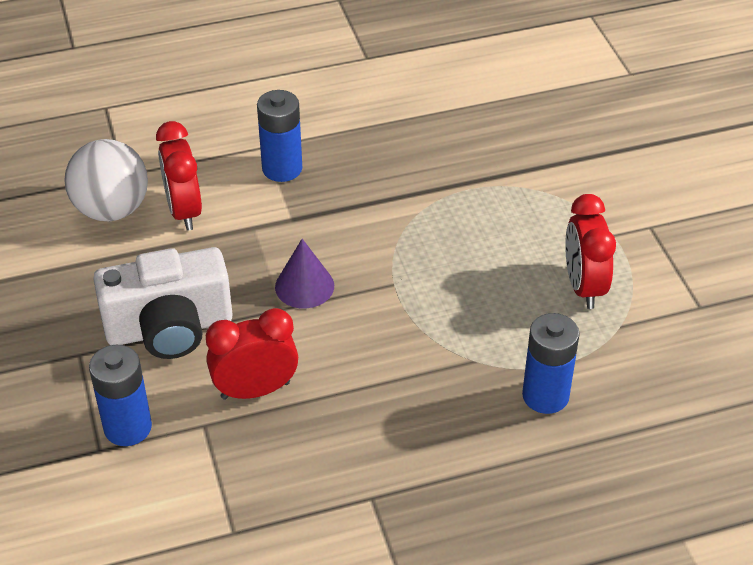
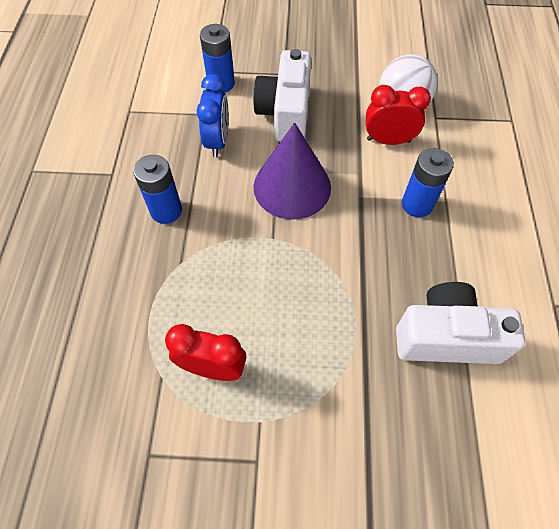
camera: 110 degrees right, 15 degrees up
red clock [206,308,298,400] -> blue clock [197,74,229,157]
purple cone [275,239,334,309] -> purple cone [254,123,331,220], size x1.86
blue battery [522,313,580,414] -> blue battery moved to [133,155,182,224]
none -> white camera [396,282,526,364]

